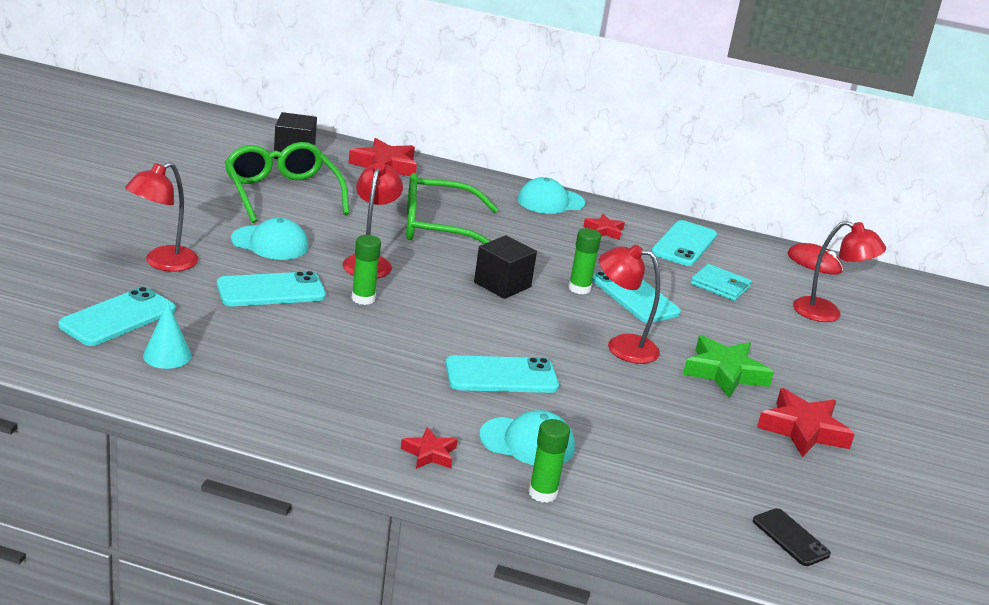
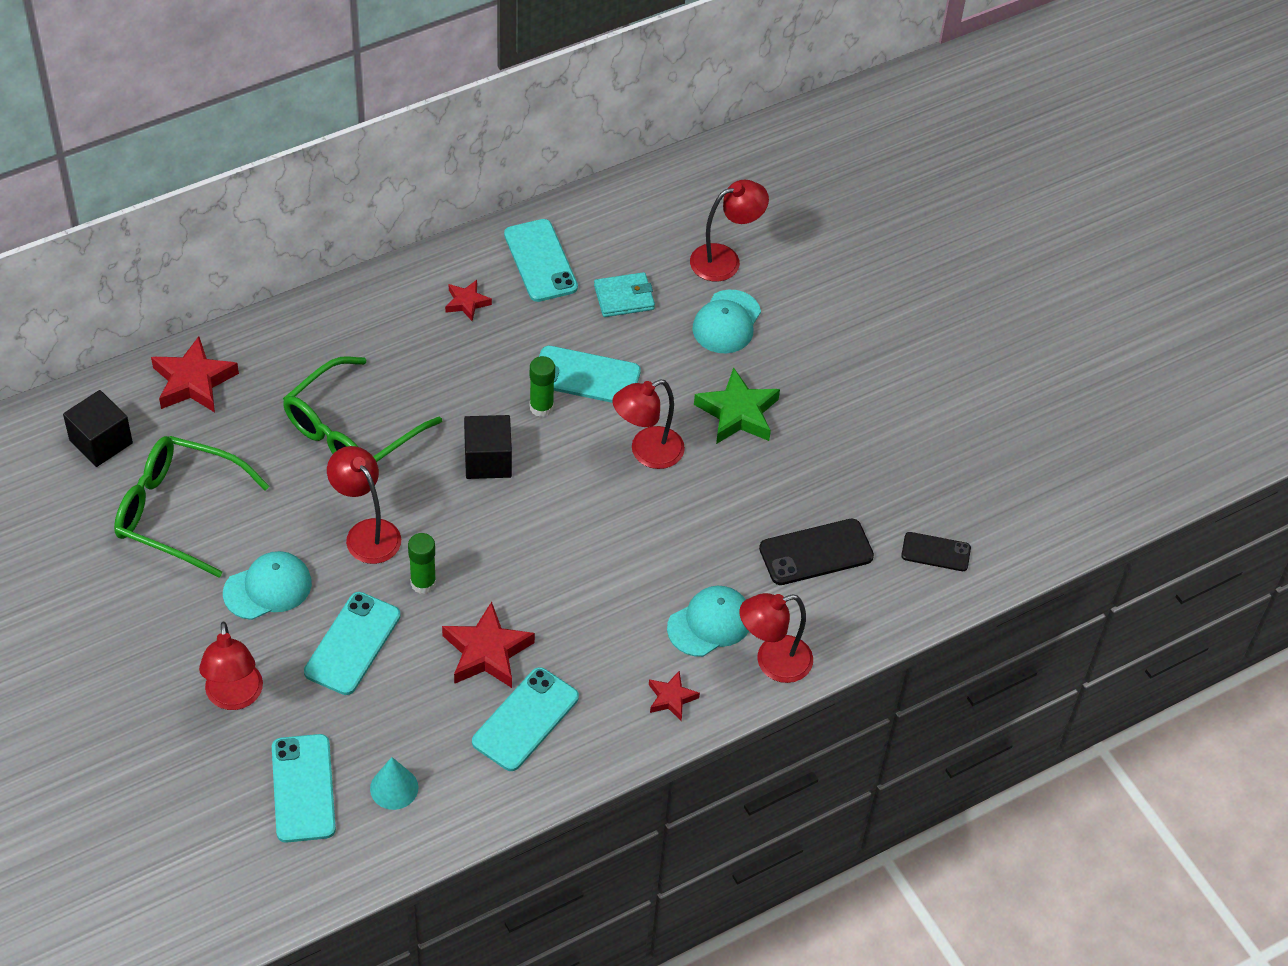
camera: 45 degrees left, 25 degrees up
turquoise phone [445,355,559,393] -> turquoise phone moved to [472,667,579,771]
turquoise cap [518,177,585,214] -> turquoise cap moved to [693,290,761,353]
green glue stick [529,419,570,503] -> red lamp [739,593,813,683]
red star [757,388,855,457] -> red star moved to [442,602,535,688]
red mouse [787,243,843,275] -> none
none -> black phone [759,519,874,585]

